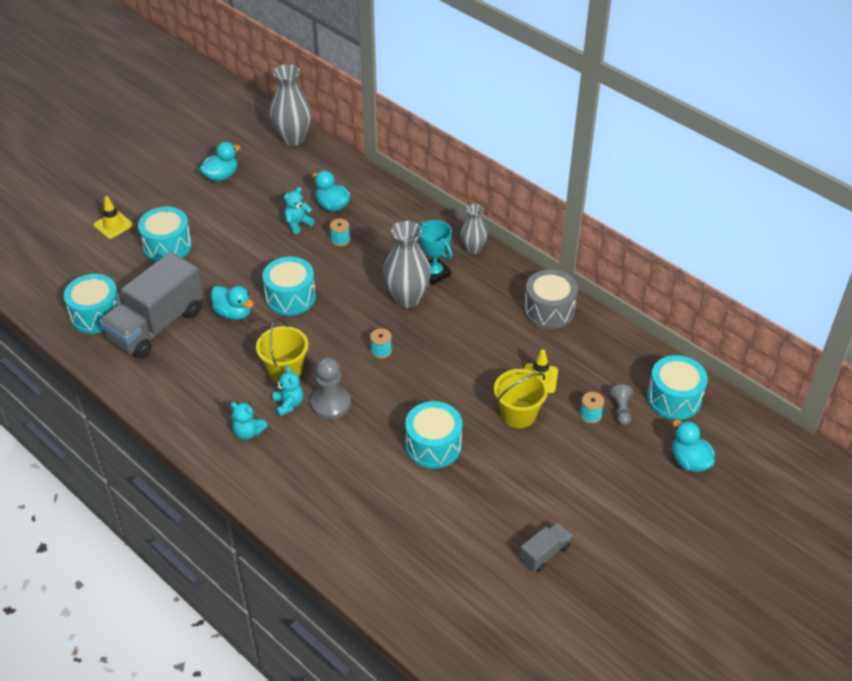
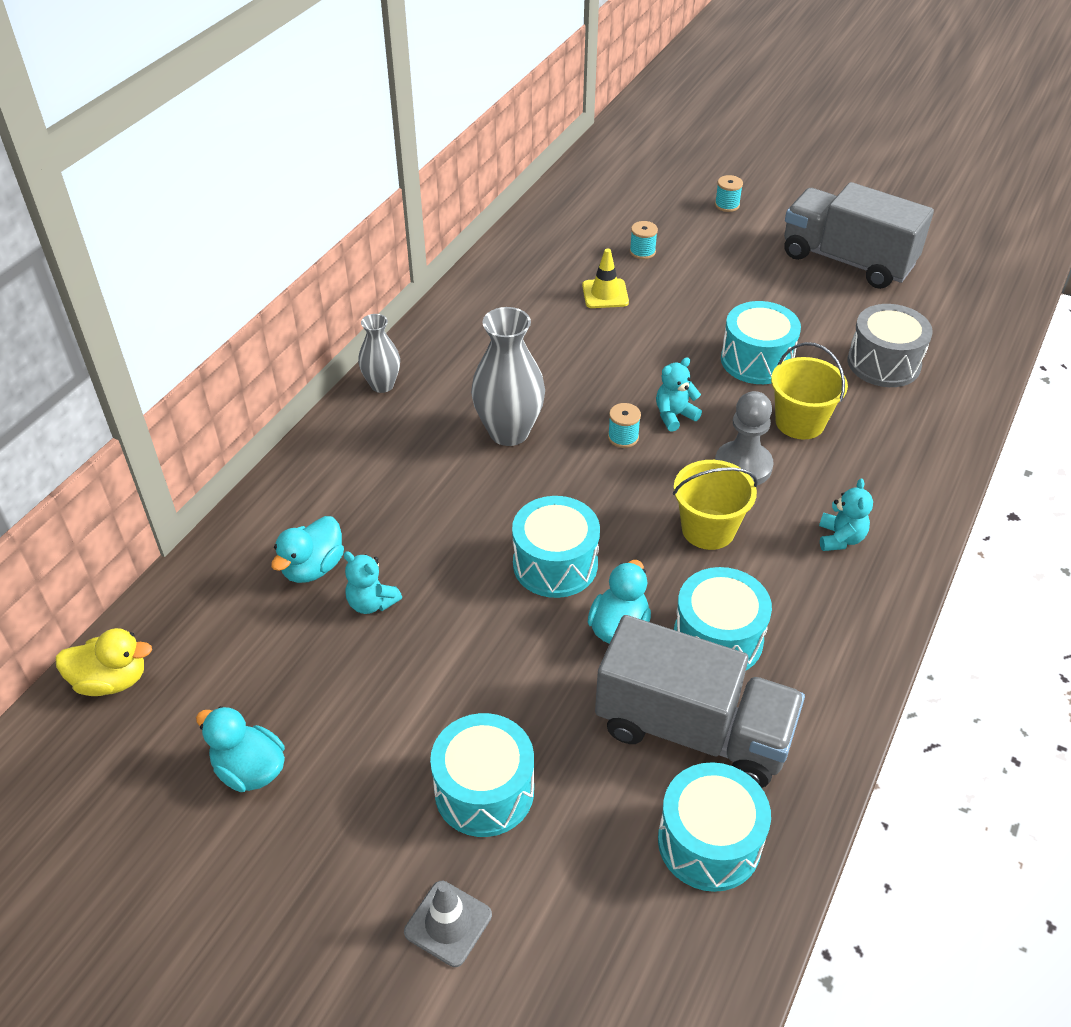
camera: 105 degrees left, 0 degrees up
yellow traffic cone [94,196,133,239] -> grey traffic cone [404,881,492,967]
grey vase [270,64,312,146] -> yellow duck [55,628,152,696]
turquoise teddy bear [273,366,303,416] -> turquoise teddy bear moved to [656,357,702,432]
turquoise spool [330,218,350,246] -> turquoise spool moved to [715,175,743,212]
turquoise trophy [419,220,452,285] -> none
yellow bucket [494,369,548,428] -> yellow bucket moved to [771,342,848,439]
grey truck [520,522,572,572] -> grey truck [784,182,934,289], size x2.23
grey drum [524,270,578,329] -> grey drum moved to [848,304,933,387]
grey pawn [609,385,633,426] -> none
turquoise drum [647,355,708,420] -> turquoise drum moved to [674,567,772,670]
turquoise duck [672,420,715,472] -> none

